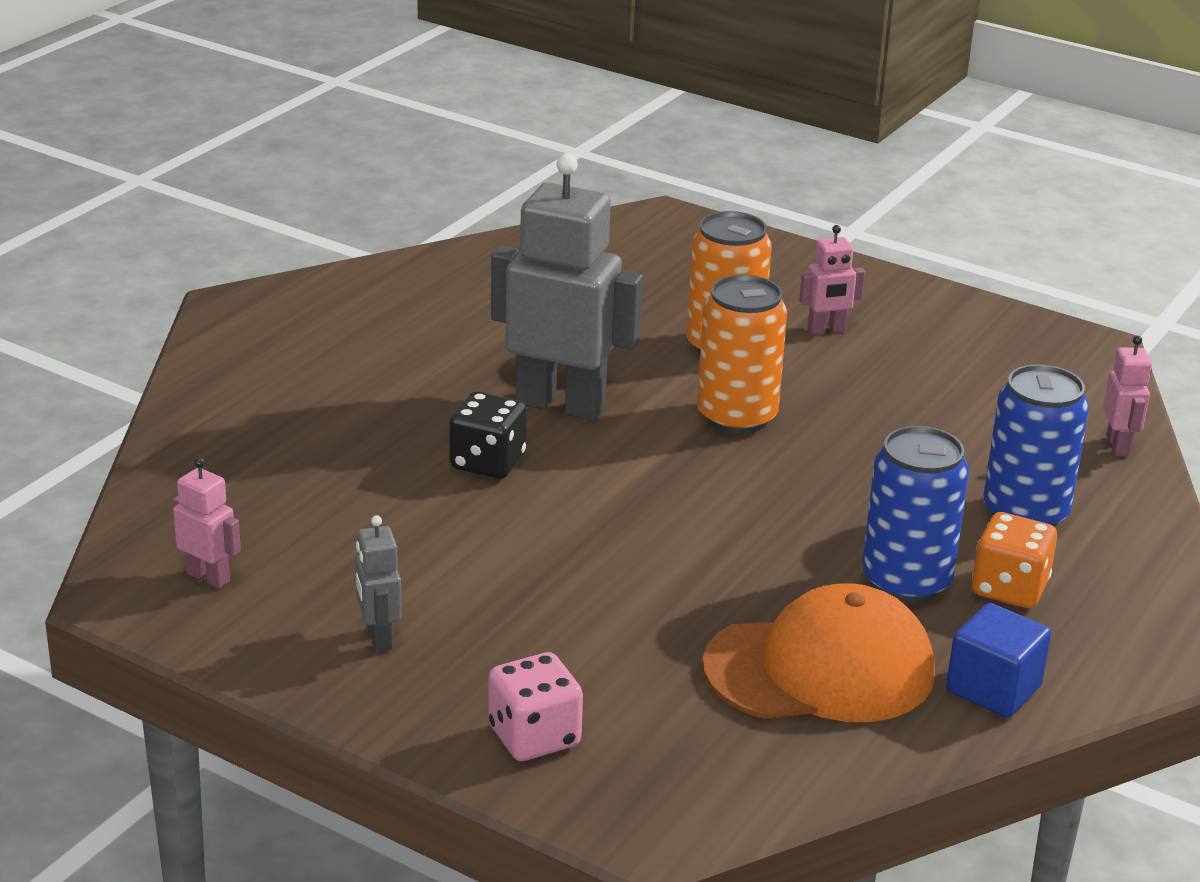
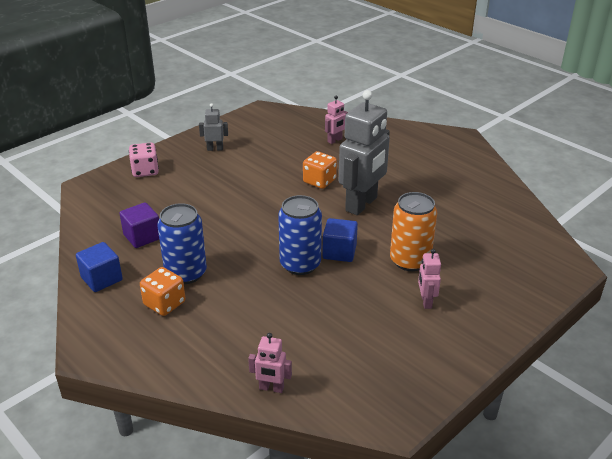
camera: 105 degrees right, 5 degrees up
pink robot [173,457,241,588] -> pink robot moved to [325,95,348,144]
black dice [449,392,527,479] -> orange dice [303,151,337,189]
orange can [697,275,787,434] -> blue cube [322,218,358,262]
orange cap [702,583,935,722] -> purple cube [119,202,159,248]
blue can [983,364,1089,527] -> blue can moved to [278,195,322,275]

